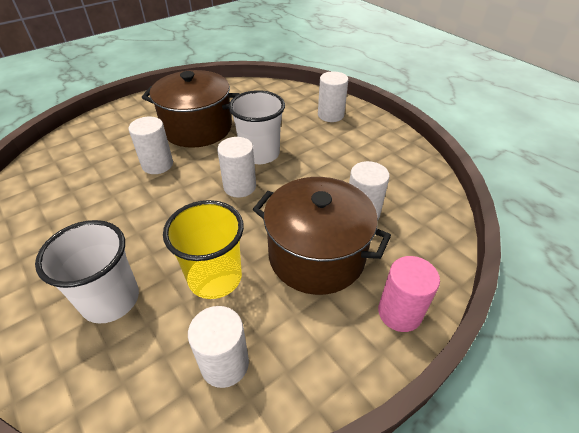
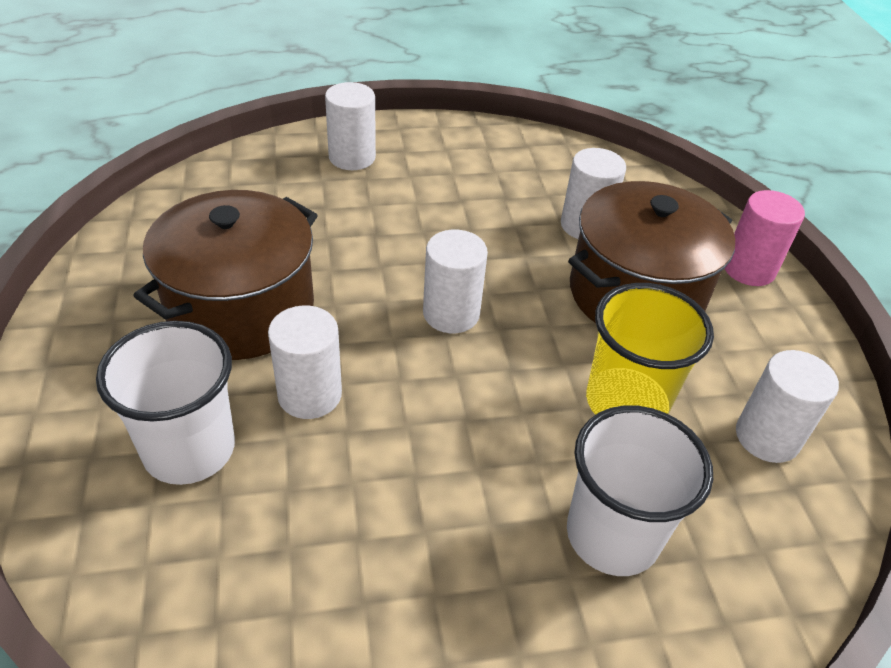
camera: 65 degrees left, 0 degrees up
white cup [229,90,285,164] -> white cup moved to [96,321,235,485]

